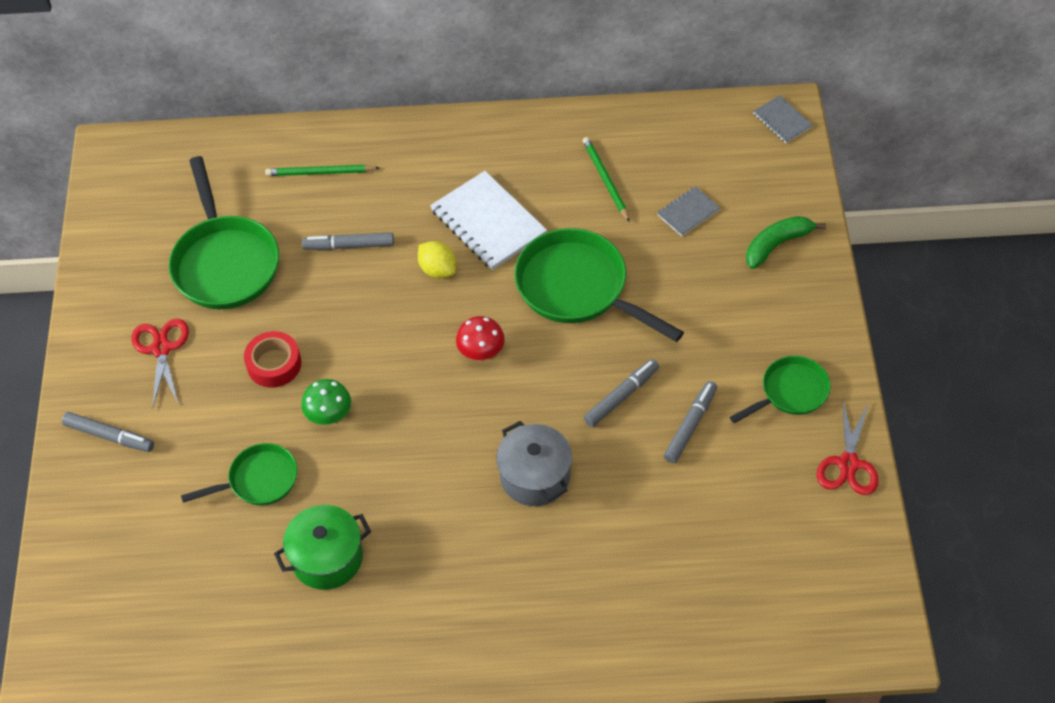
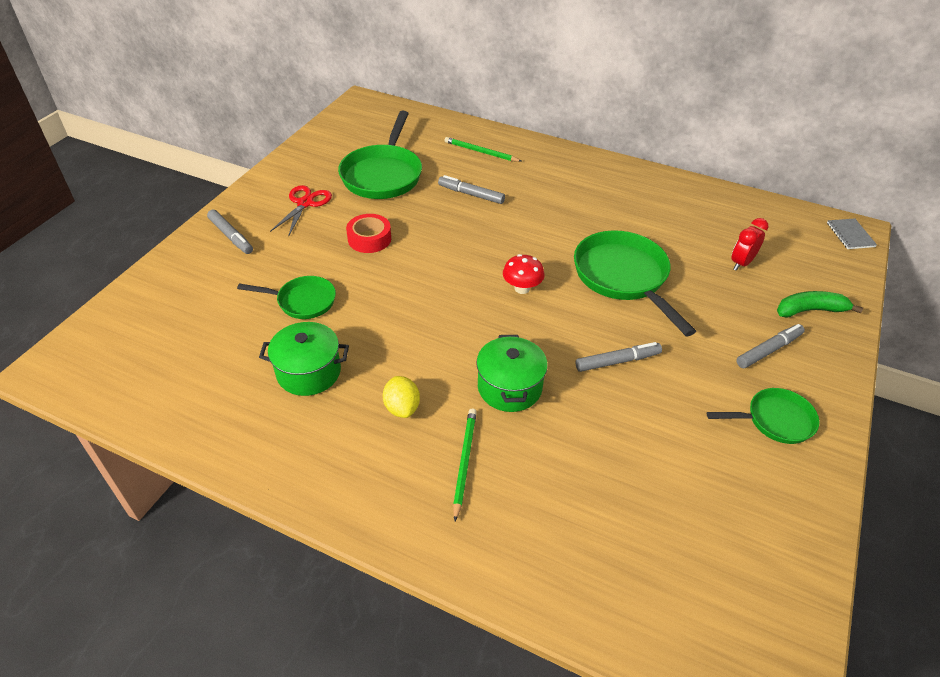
camera: 25 degrees right, 10 degrees down
green mushroom [301,379,351,425] -> none
yellow lemon [418,241,456,279] -> yellow lemon moved to [383,376,420,418]
white notebook [430,171,547,270] -> none
grey pot [496,421,572,506] -> green pot [476,335,548,412]
green pencil [583,137,630,222] -> green pencil moved to [453,409,477,521]
grey notebook [657,186,720,236] -> red clock [731,218,768,271]
grey marker [664,381,717,463] -> grey marker moved to [736,324,805,368]
red scissors [817,401,879,495] -> none

